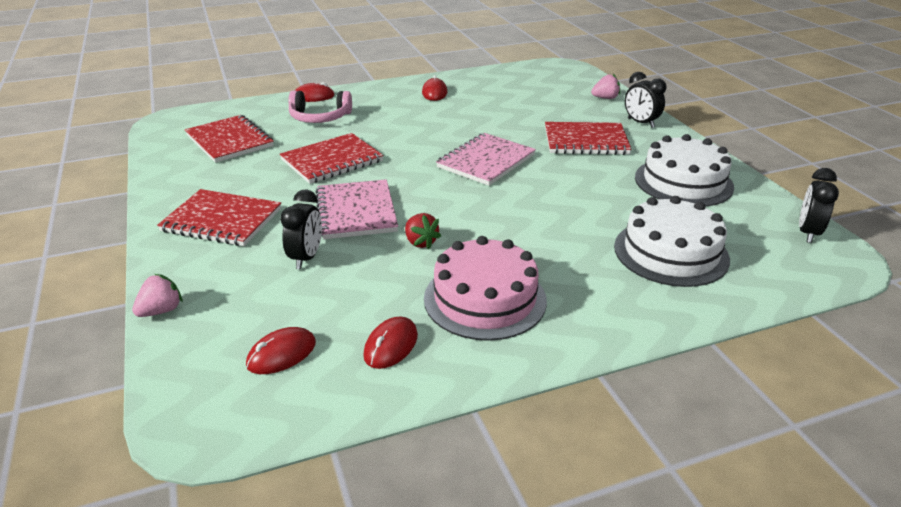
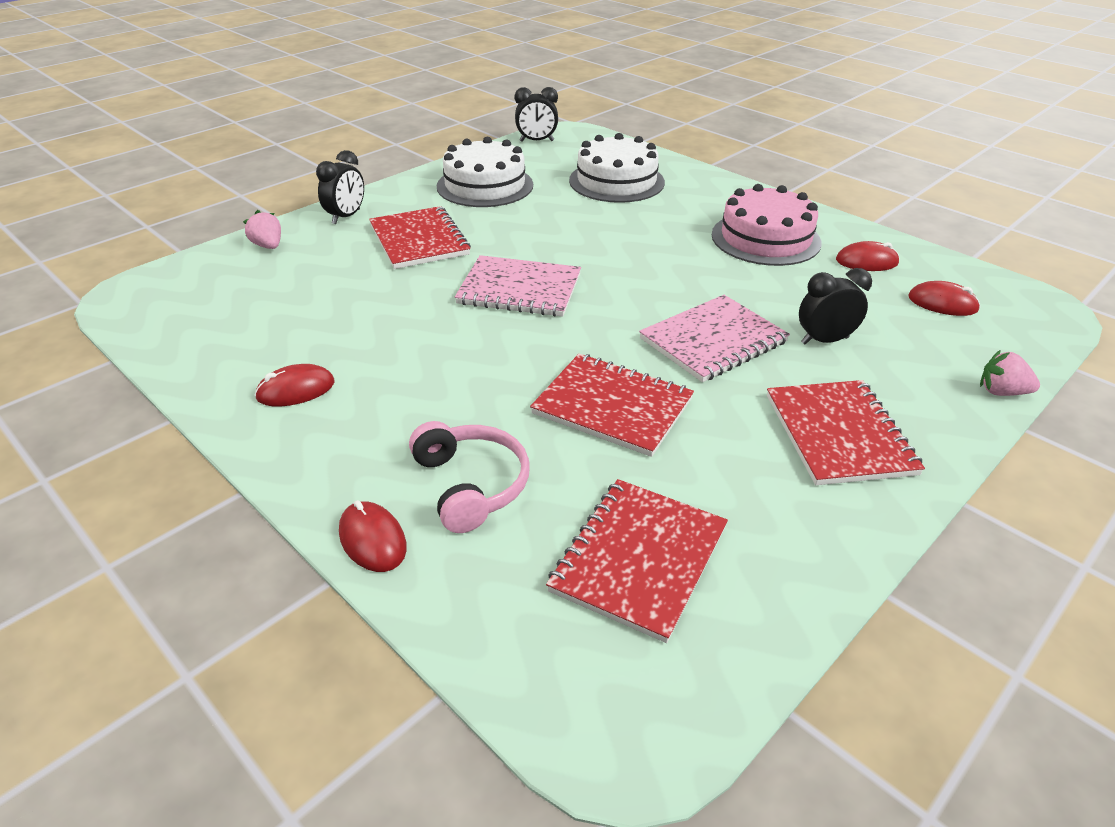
camera: 115 degrees left, 5 degrees up
red strawberry [405,213,441,249] -> none

